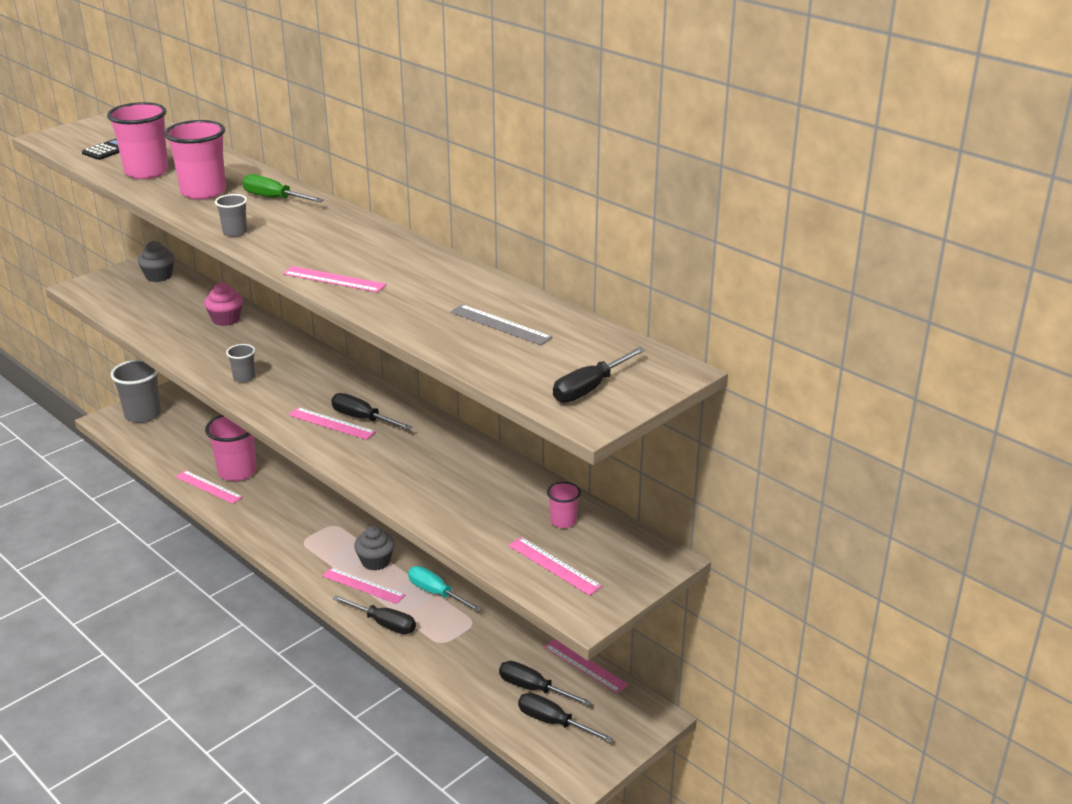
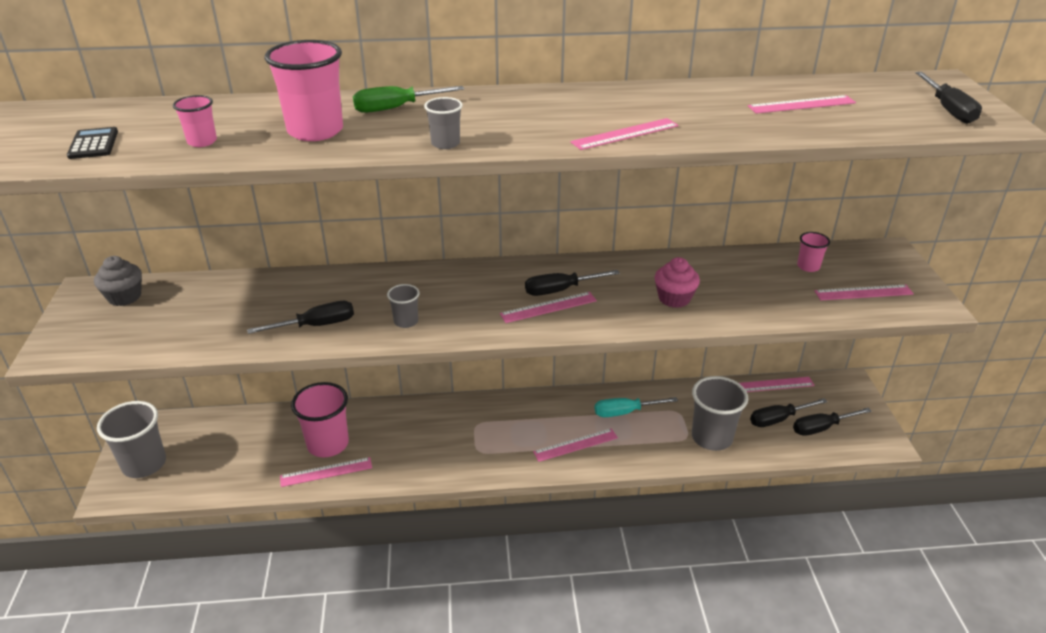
camera: 50 degrees left, 5 degrees up
pink cup [107,102,169,179] -> pink cup [173,95,217,147], size x0.51
pink cupcake [204,282,243,326] -> pink cupcake moved to [655,257,700,308]
black screwdriver [333,595,416,634] -> black screwdriver moved to [247,301,354,334]
grey cupcake [354,526,395,571] -> none
grey ruler [450,304,553,345] -> pink ruler [748,95,856,114]
none -> grey cup [692,376,748,451]

